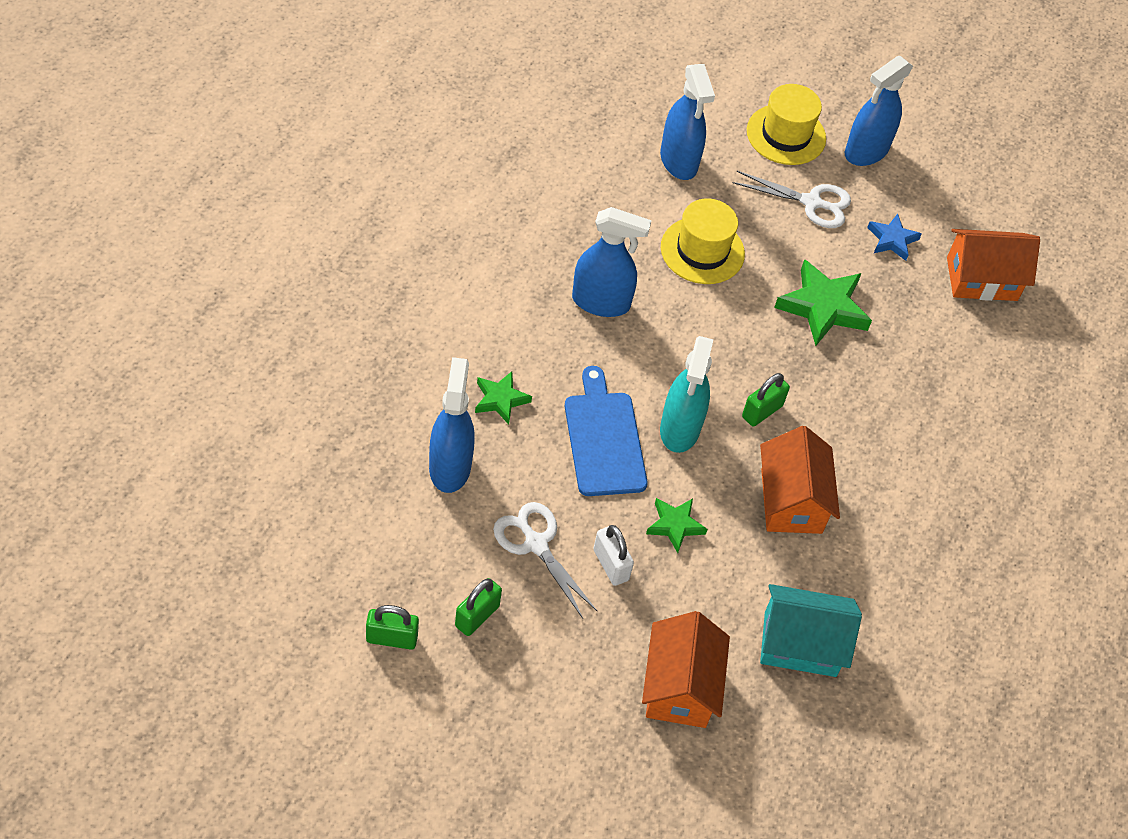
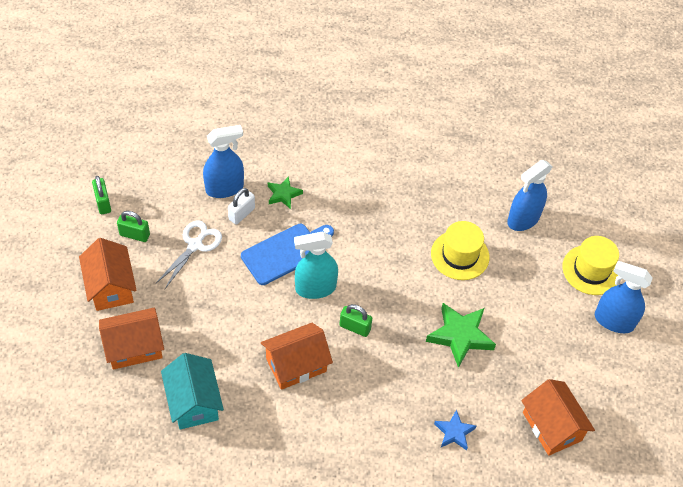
camera: 70 degrees right, 0 degrees up
blue spray bottle [572,207,652,317] -> none
white padlock [593,525,634,586] -> white padlock moved to [228,188,255,225]
green star [646,498,708,553] -> none
white scissors [733,171,851,228] -> none
blue star [867,214,922,261] -> blue star moved to [434,409,476,451]
none -> orange house [79,238,137,311]

